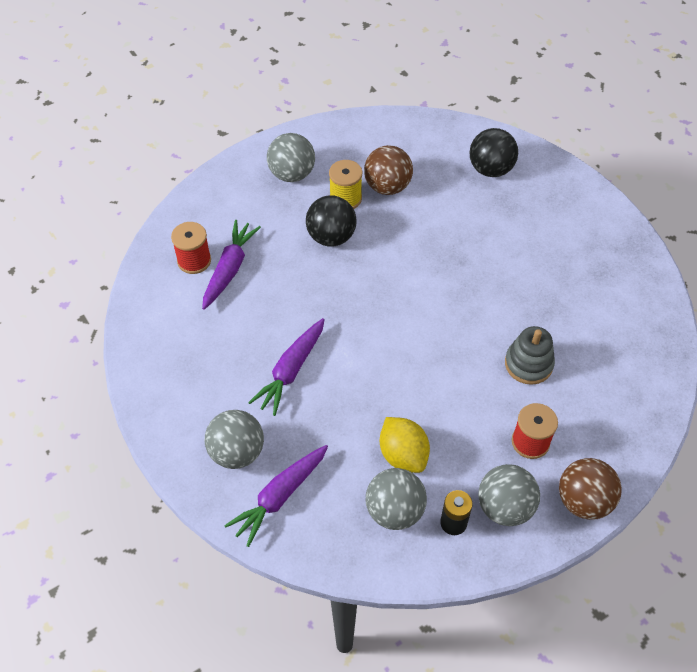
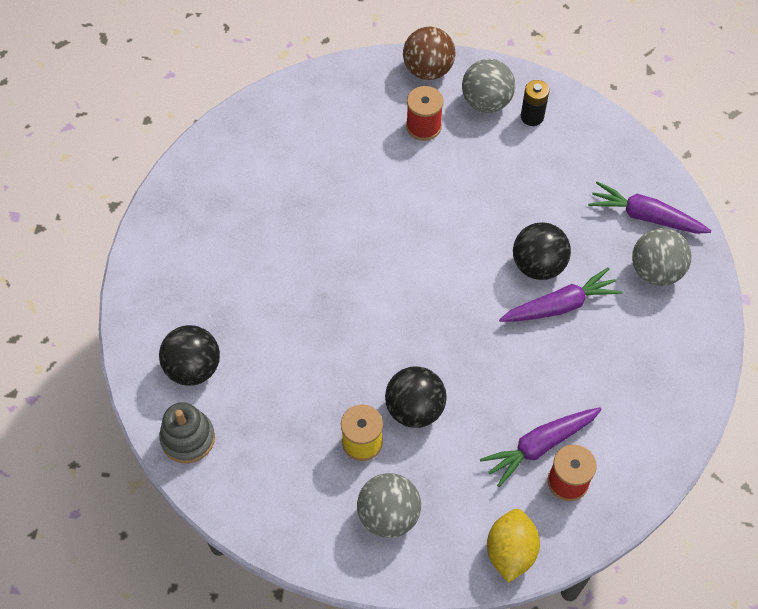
camera: 140 degrees left, 5 degrees up
purple carrot [224,445,328,547] -> purple carrot turned 150 degrees counterclockwise [588,181,711,234]
brown ball [364,145,413,195] -> none
grey ball [366,468,427,530] -> none
yellow lemon [380,417,430,473] -> yellow lemon moved to [487,509,540,583]
grey stacking toy [505,326,555,385] -> grey stacking toy moved to [159,402,215,463]
none -> black ball [513,222,571,280]

